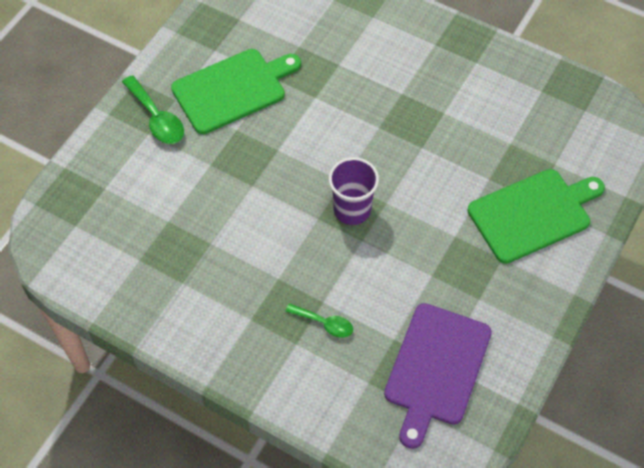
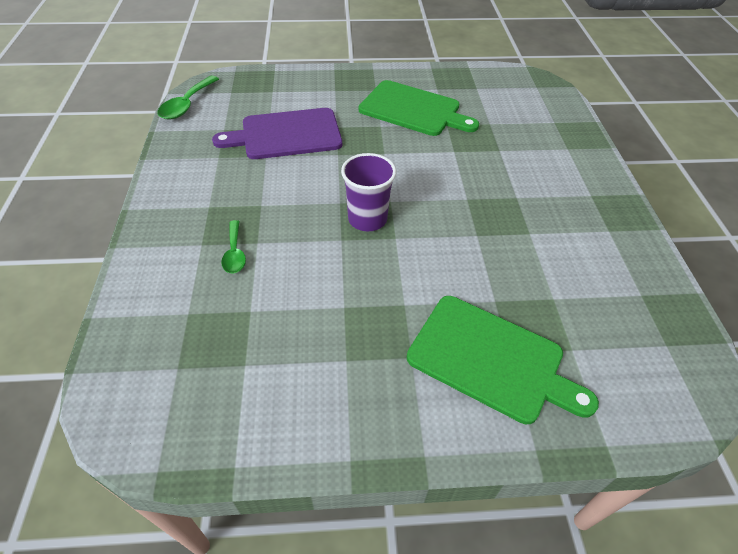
camera: 55 degrees right, 10 degrees down
green spoon [122,75,184,144] -> green spoon moved to [158,76,219,120]
purple cutting board [384,303,492,449] -> purple cutting board moved to [212,108,342,159]

